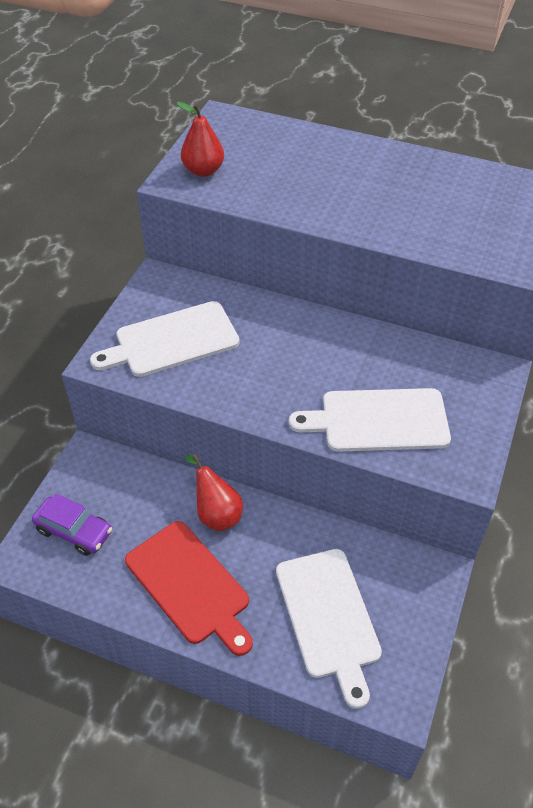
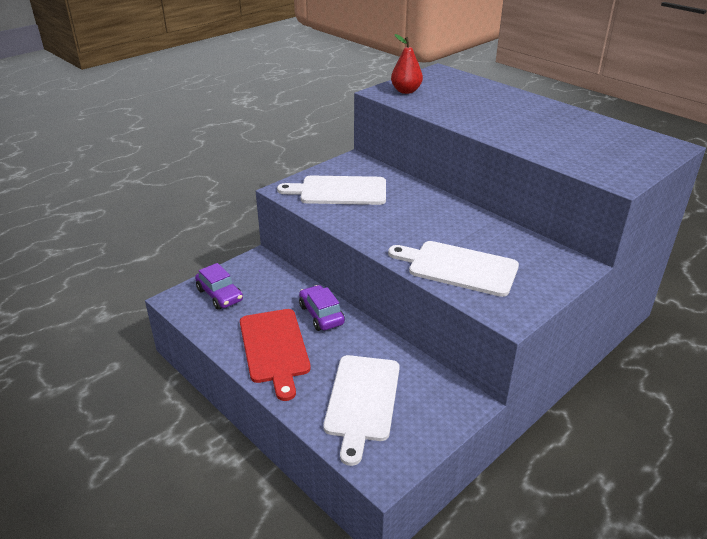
camera: 25 degrees right, 15 degrees down
red pear [185,454,243,531] -> purple car [299,285,345,331]

